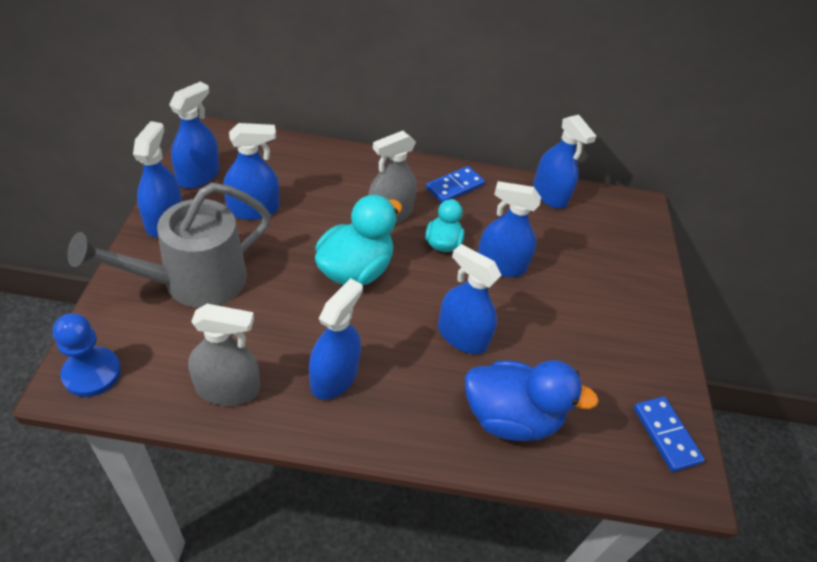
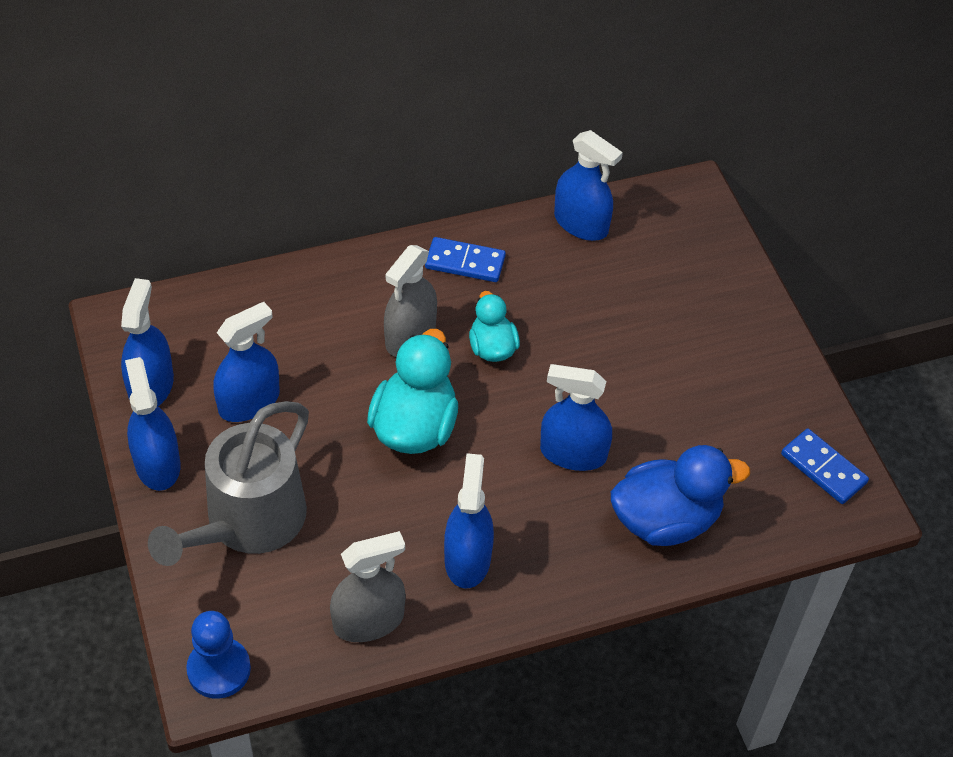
camera: 20 degrees left, 5 degrees up
blue domino [426,166,485,203] -> blue domino turned 75 degrees clockwise [425,237,506,282]
blue spray bottle [478,181,541,277] -> none

